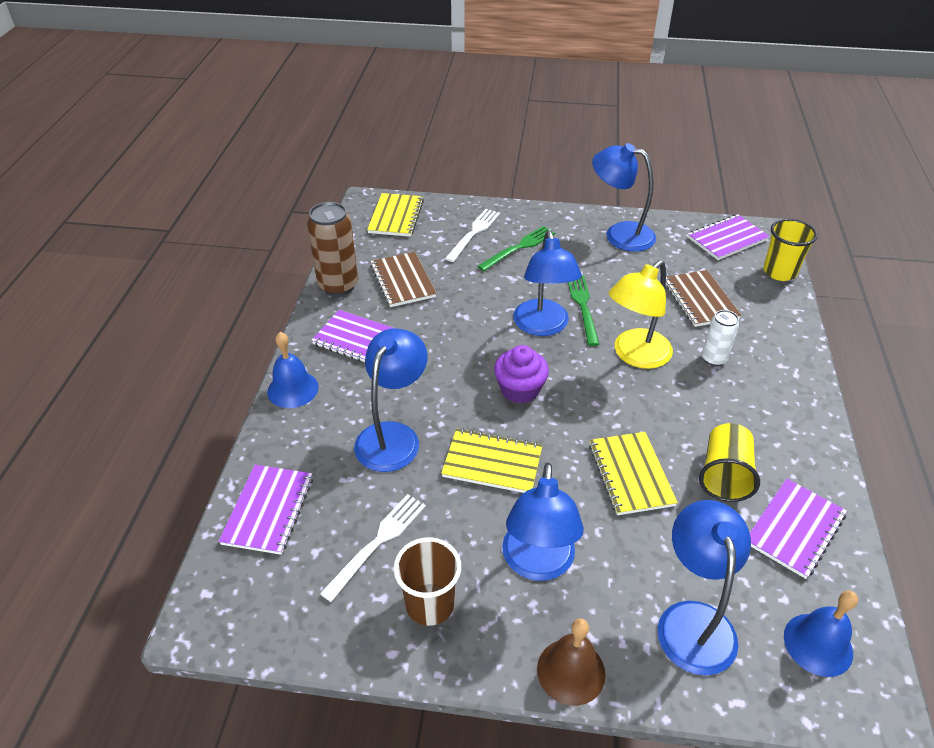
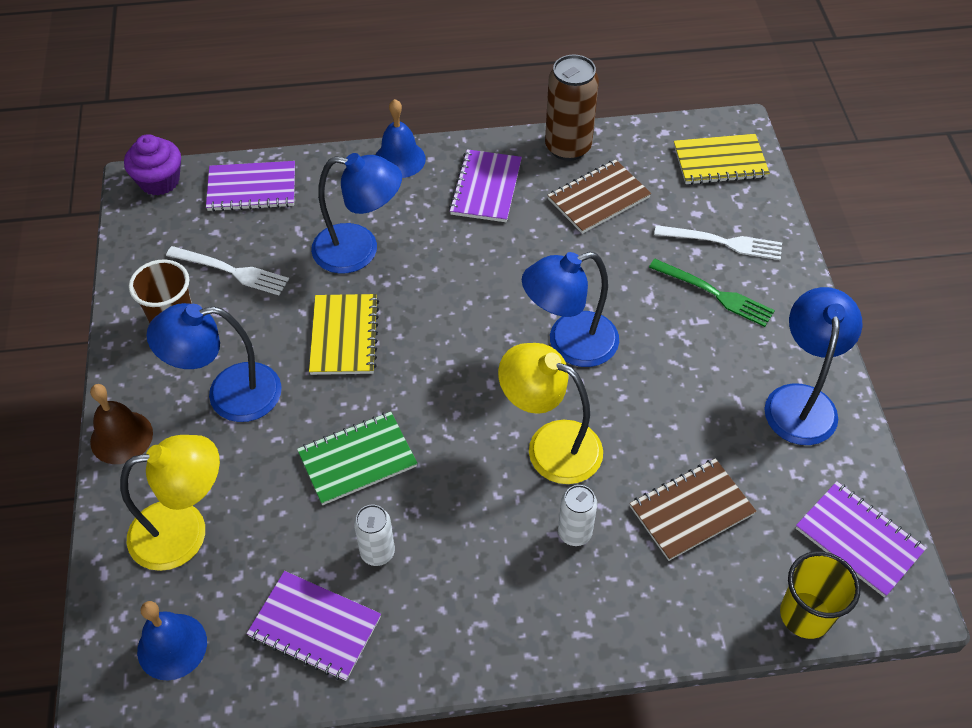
camera: 75 degrees right, 10 degrees up
purple cupcake [494,345,549,404] -> purple cupcake moved to [124,134,181,195]
green fork [568,275,599,346] -> none
yellow notebook [589,432,678,515] -> green notebook [297,412,418,505]
blue lamp [658,500,751,676] -> yellow lamp [120,435,220,571]
yellow cup [699,423,760,502] -> white can [354,505,395,566]

